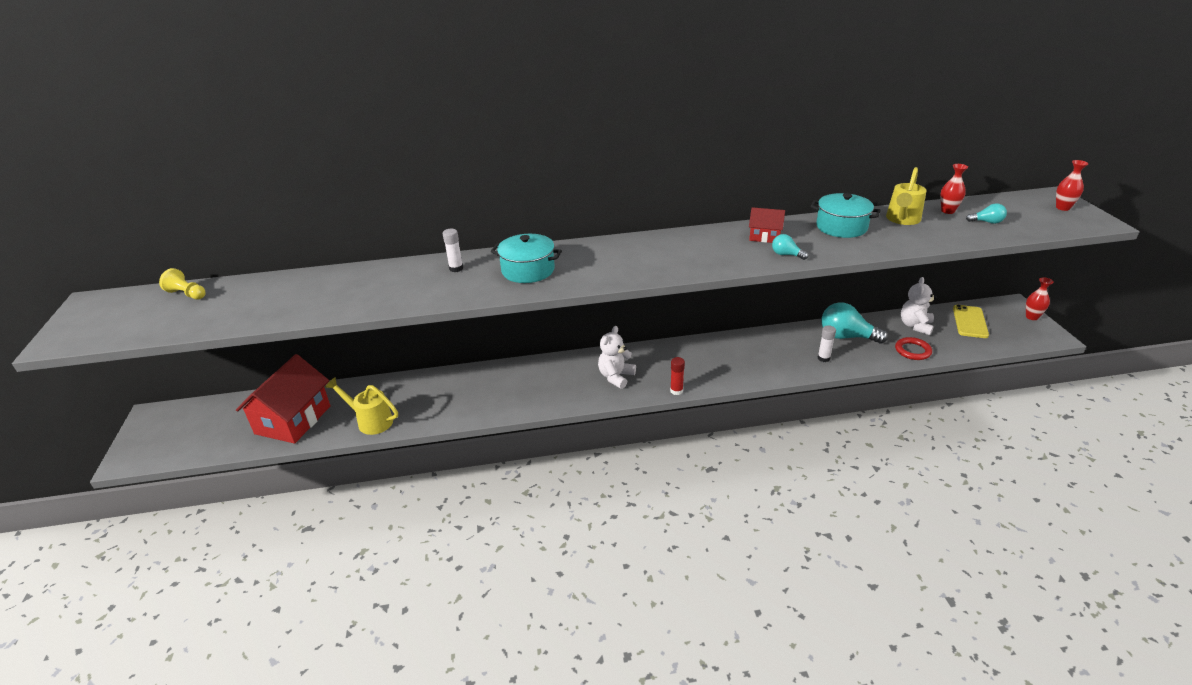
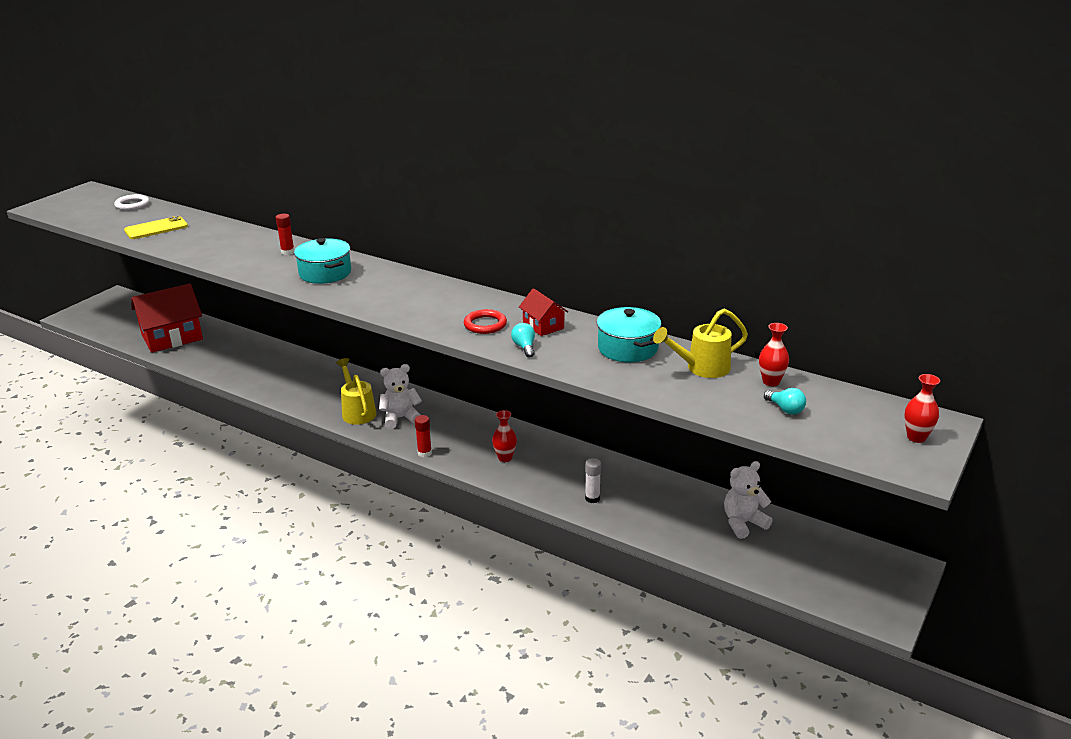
camera: 40 degrees right, 5 degrees down
yellow pawn [159,268,205,300] -> white ring [114,194,150,210]
yellow watering can [325,377,398,435] -> yellow watering can moved to [336,358,376,425]
white glue stick [443,229,463,272] -> red glue stick [276,214,294,255]
turquoise light bulb [822,302,888,344] -> none
red ring [895,337,932,360] -> red ring moved to [464,309,507,334]
yellow phone [953,305,989,338] -> yellow phone moved to [124,216,188,239]
red vase [1026,278,1054,320] -> red vase moved to [492,410,517,462]

